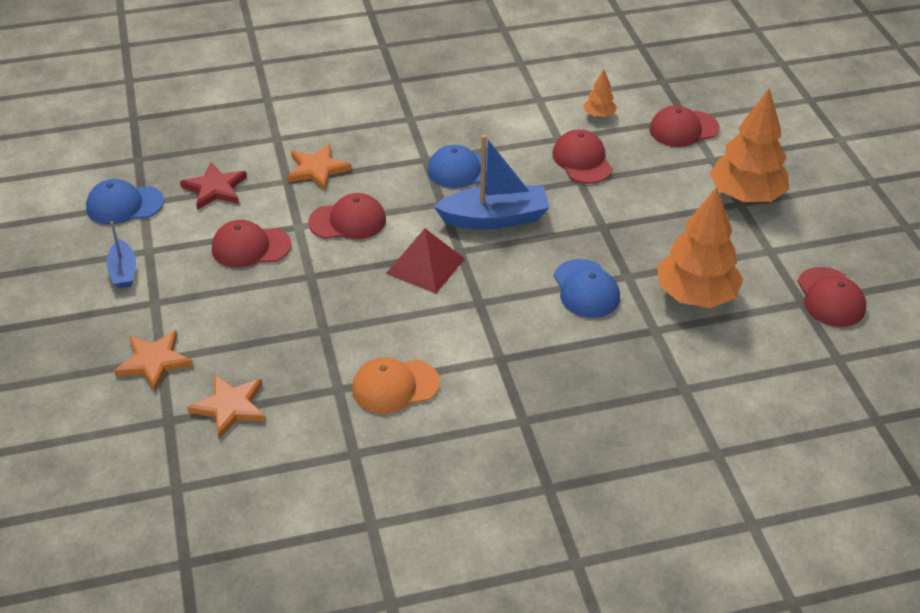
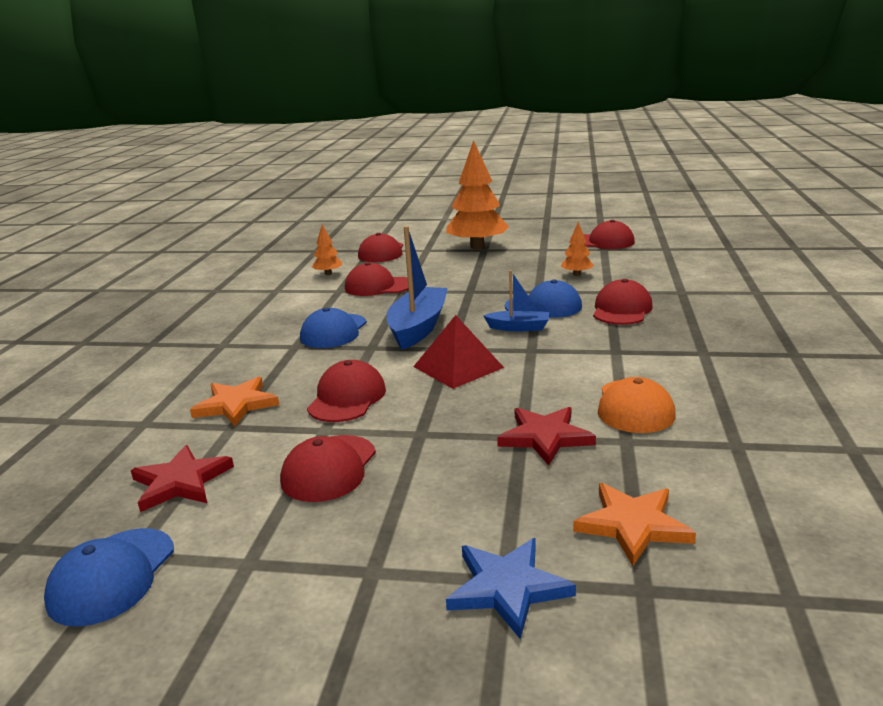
camera: 65 degrees left, 20 degrees down
blue boat [106,221,136,289] -> blue boat moved to [483,270,549,331]
orange star [114,330,194,391] -> blue star [446,538,576,639]
orange tree [657,187,744,308] -> orange tree [561,222,594,276], size x0.46
none -> red star [497,407,596,466]
none -> red cap [593,279,653,325]

